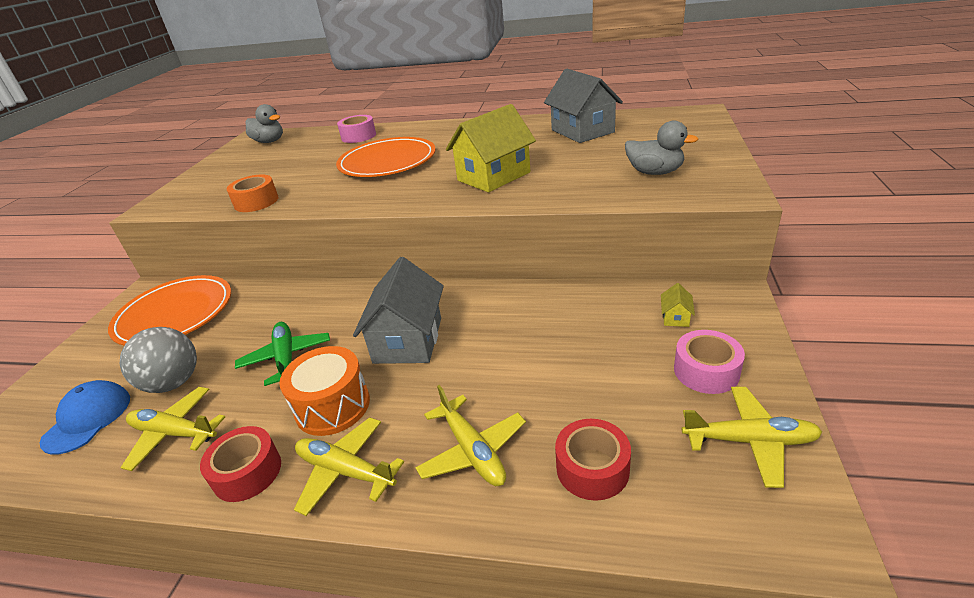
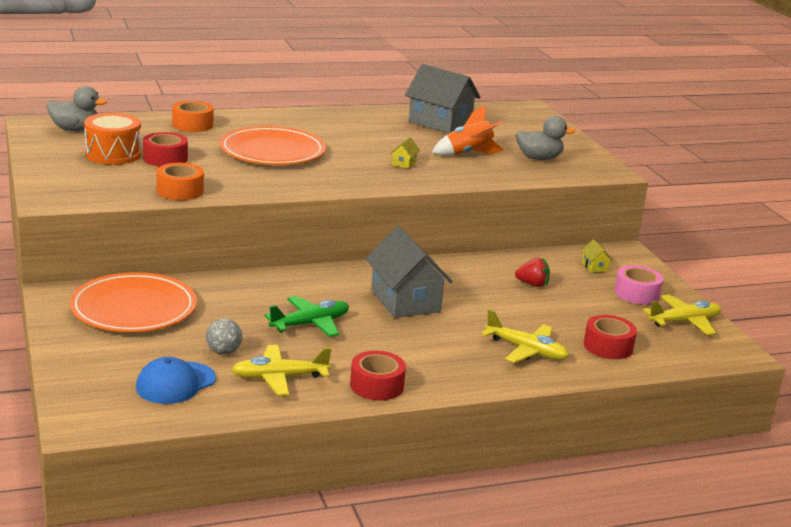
camera: 35 degrees left, 10 degrees down
blue cap [40,380,130,455] -> blue cap turned 120 degrees counterclockwise [136,357,216,404]
grey ball [120,327,197,393] -> grey ball [206,318,242,355], size x0.58
green plane [235,322,330,386] -> green plane turned 105 degrees clockwise [265,296,349,337]
orange drum [279,346,370,436] -> orange drum moved to [84,113,141,165]
yellow plane [294,417,404,516] -> none
pink tape [337,115,376,143] -> orange tape [172,101,214,132]
yellow house [446,104,536,192] -> yellow house [390,137,420,169], size x0.40
none -> red tape [143,132,188,167]
none -> orange rocket [432,105,504,156]
none -> red strawberry [515,258,550,287]

